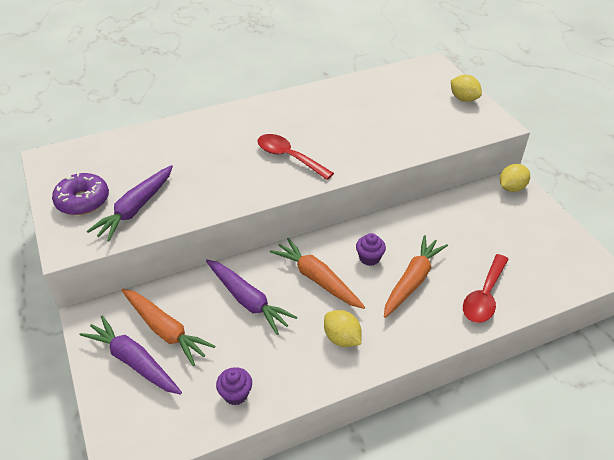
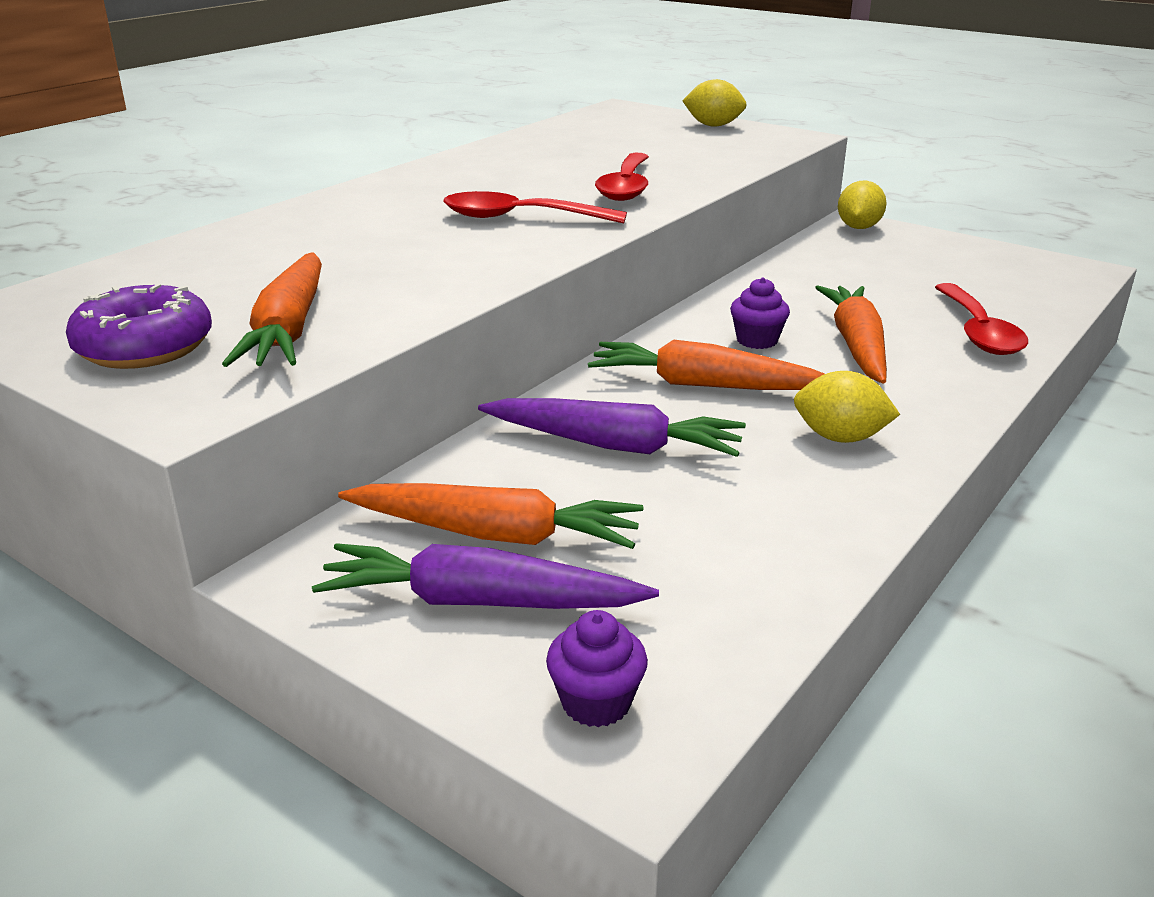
camera: 30 degrees left, 15 degrees down
purple carrot [87,165,173,241] -> orange carrot [222,252,322,367]
purple cupcake [216,367,252,405] -> purple cupcake moved to [546,610,648,727]
none -> red spoon [595,153,649,201]

